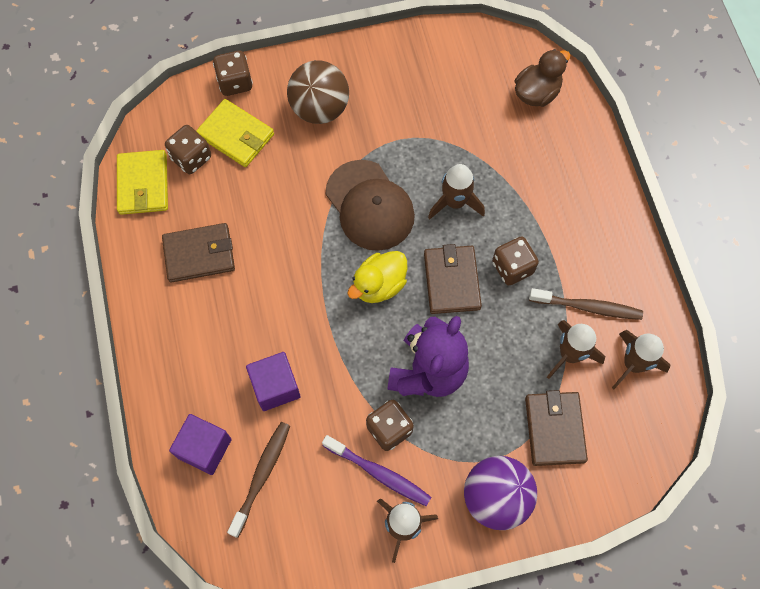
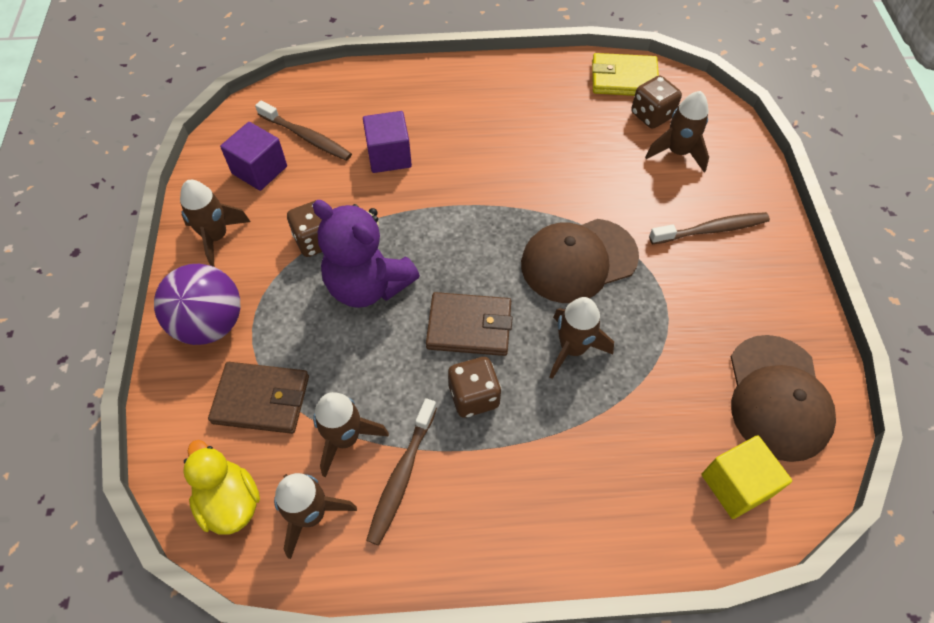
camera: 100 degrees right, 10 degrees down
brown wallet [162,223,235,283] -> none
purple cube [169,414,232,475] -> purple cube moved to [220,122,287,191]
yellow wallet [196,99,274,167] -> brown rocket [645,91,709,172]
brown dice [213,50,253,96] -> none
brown ball [287,60,349,124] -> brown toothbrush [649,212,770,244]
purple toothbrush [322,435,431,506] -> none
yellow duck [347,251,407,303] -> yellow duck moved to [183,440,260,535]
brown duck [515,49,570,107] -> yellow cube [701,435,792,519]
none -> brown cap [731,335,836,462]

